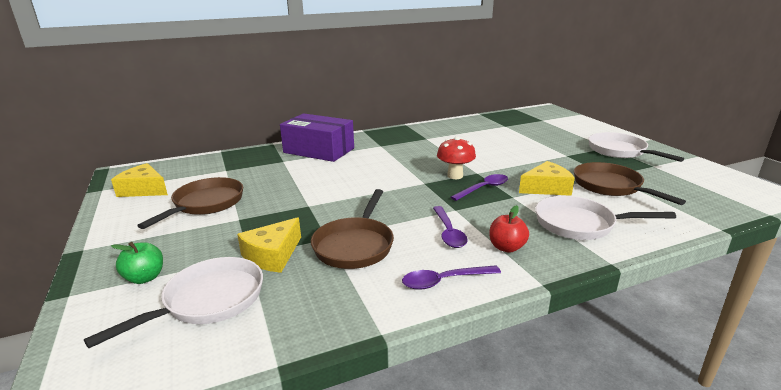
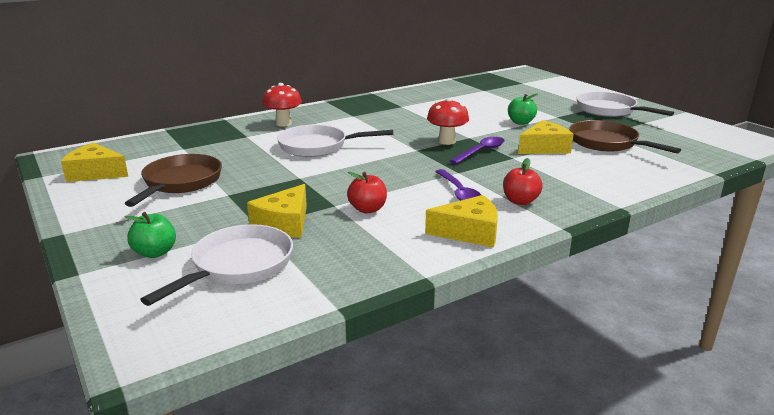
camera: 10 degrees left, 0 degrees up
purple box [280,113,354,162] -> red mushroom [262,83,302,127]
brown pan [311,189,394,269] -> red apple [347,172,387,213]
purple spoon [402,265,501,290] -> yellow cheese [425,195,498,248]
white pan [535,196,676,240] -> white pan moved to [277,125,393,157]
none -> green apple [508,93,538,125]

